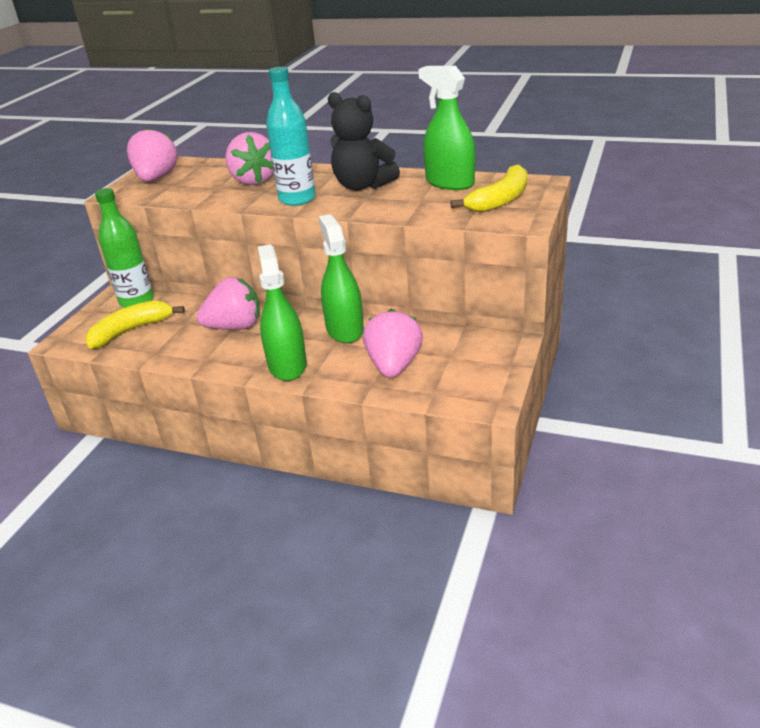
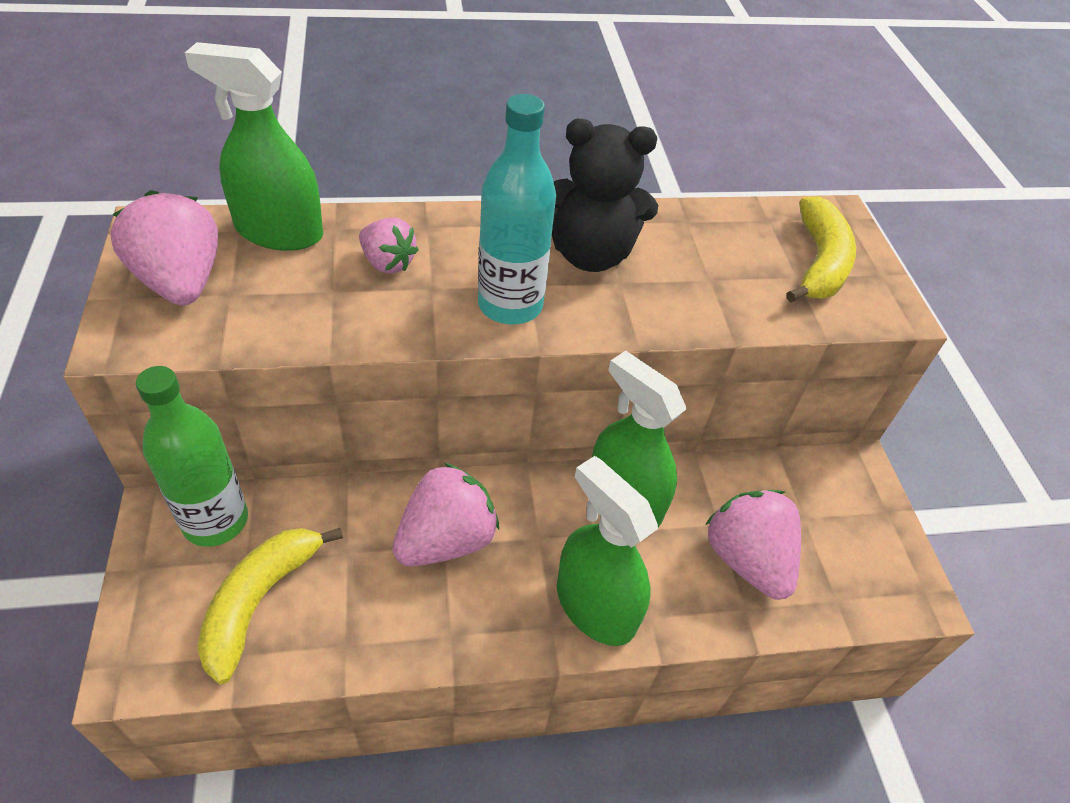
camera: 35 degrees left, 15 degrees up
pink strawberry [225,132,274,185] -> pink strawberry [359,218,419,273], size x0.60
green spray bottle [419,66,475,190] -> green spray bottle moved to [185,42,323,251]

